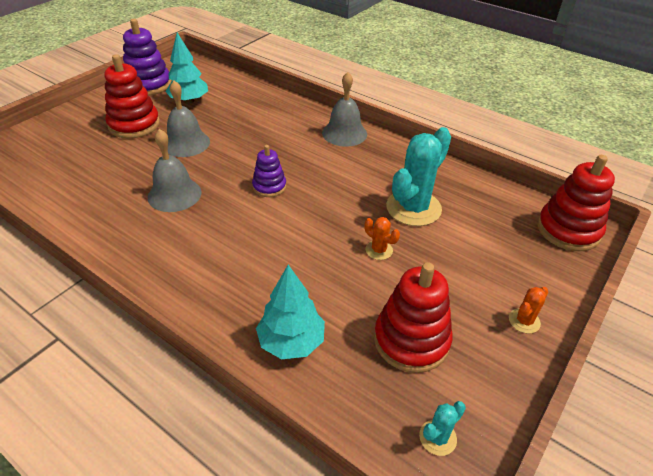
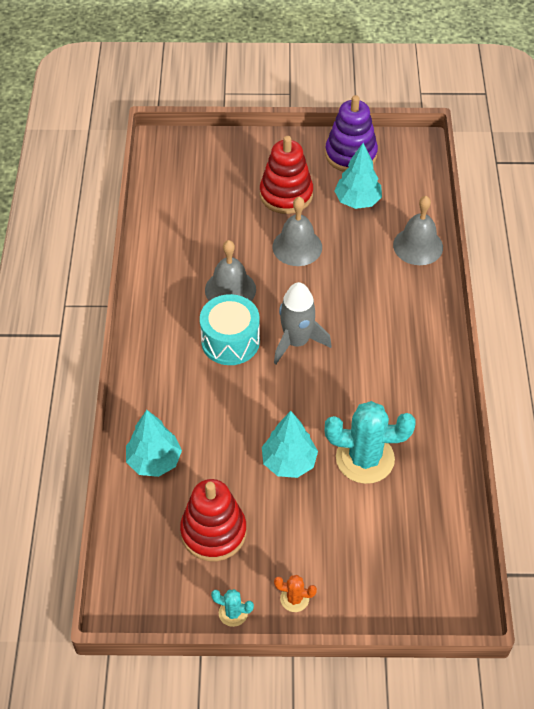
camera: 55 degrees right, 10 degrees up
purple stacking toy [252,145,286,197] -> grey rocket [274,282,331,364]
grey bell [322,72,367,147] -> grey bell moved to [393,196,443,265]
orange cactus [365,217,400,260] -> turquoise tree [262,411,318,478]
turquoise cactus [419,401,466,456] -> turquoise cactus moved to [211,589,254,627]
red stacking toy [537,155,615,251] -> none
none -> turquoise drum [200,294,260,365]

